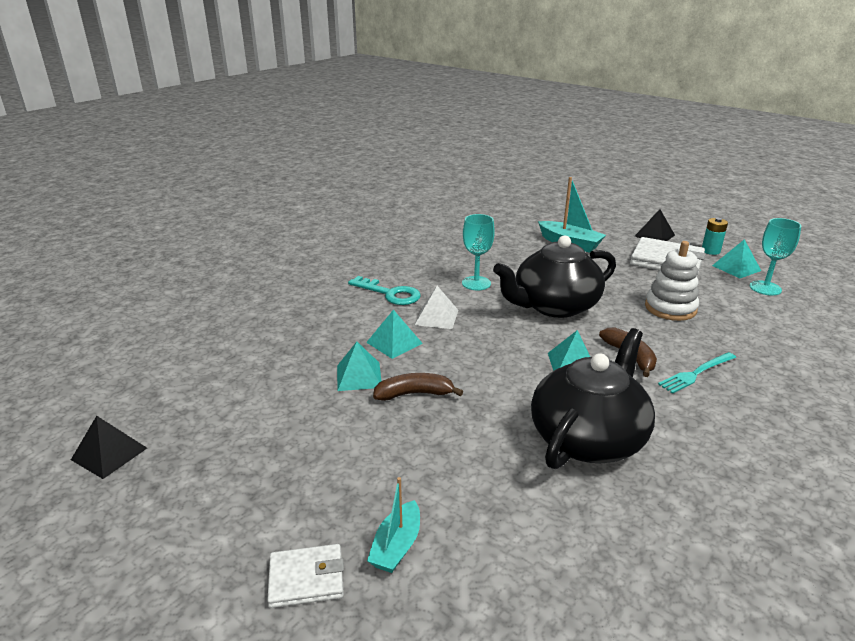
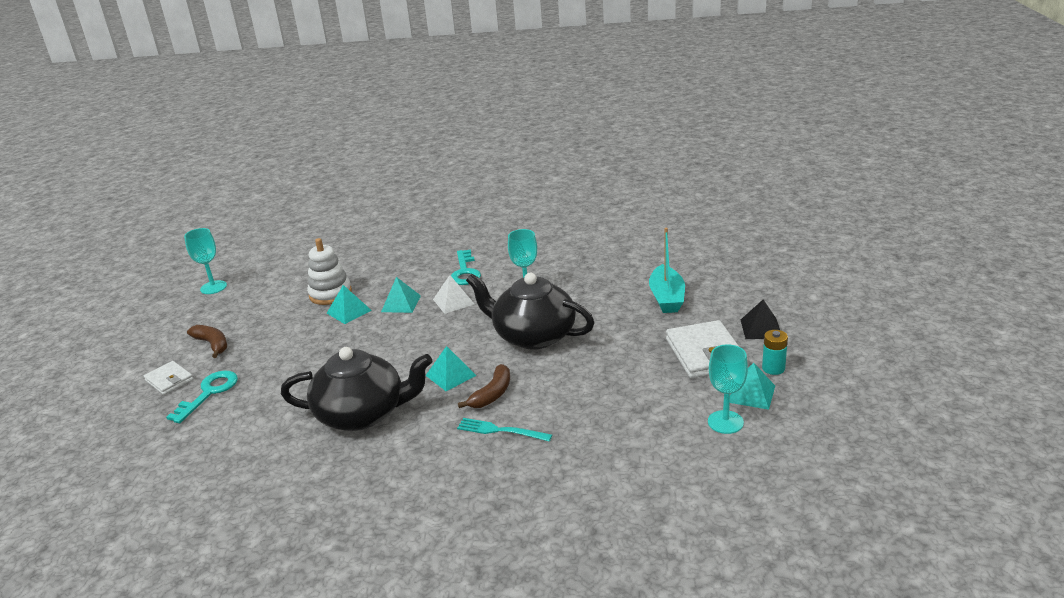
camera: 55 degrees right, 0 degrees up
black pyramid [71,416,147,479] -> turquoise goblet [184,228,227,294]
turquoise boat [367,477,420,573] -> turquoise key [166,371,238,423]
brown banana [373,373,463,401] -> brown banana moved to [187,325,227,358]
white stacking toy [645,241,699,321] -> white stacking toy moved to [307,238,352,305]

